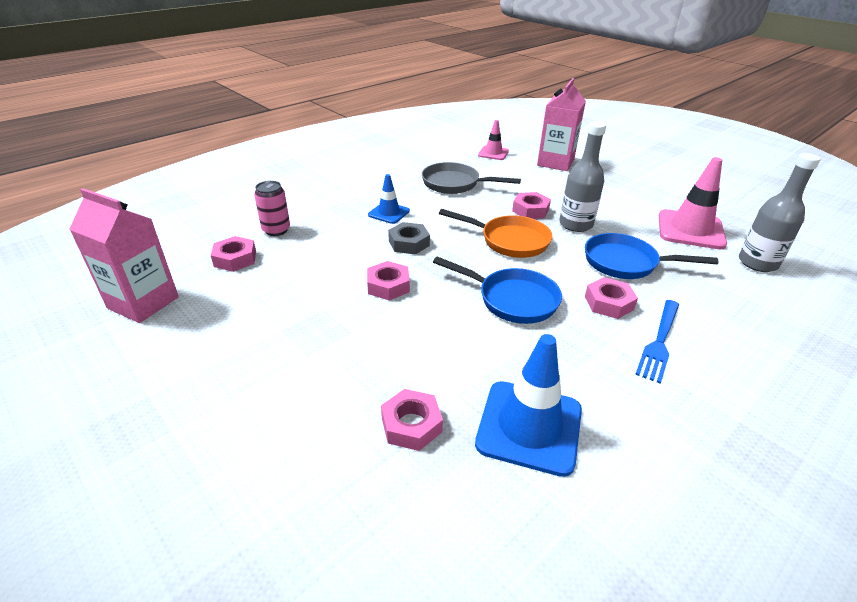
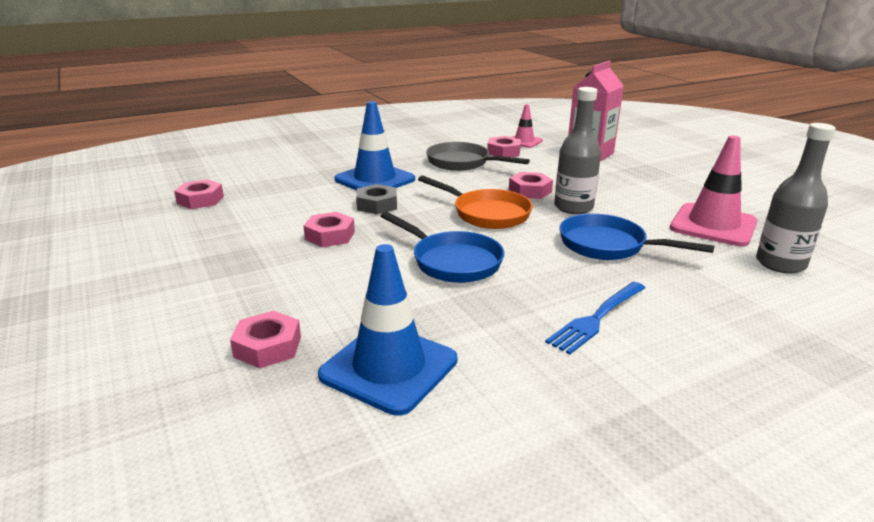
camera: 15 degrees right, 10 degrees down
pink carton [69,188,179,323] -> none
pink can [254,181,290,236] -> none
blue traffic cone [368,174,410,224] -> blue traffic cone [334,101,415,190], size x1.77
pink nut [585,277,638,319] -> pink nut moved to [487,136,521,157]

